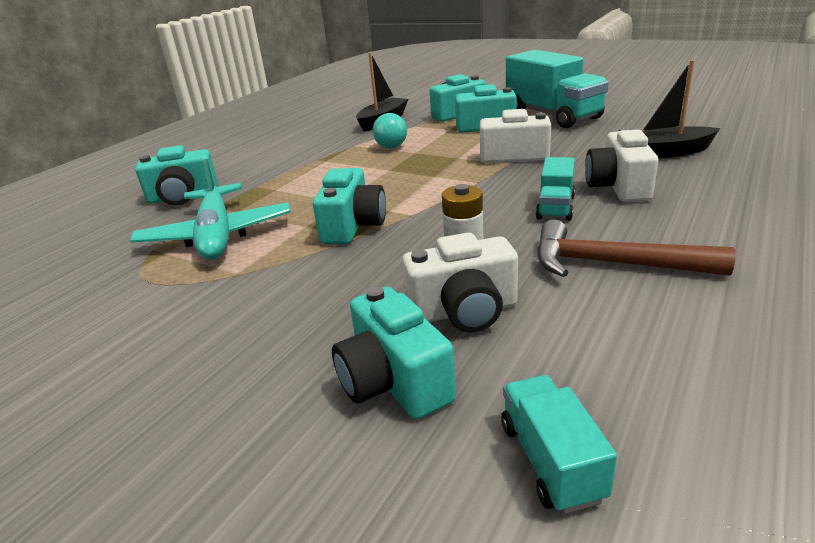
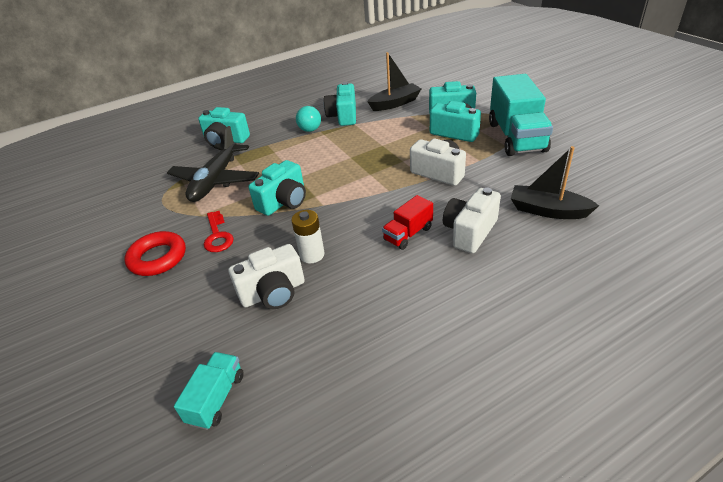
camera: 30 degrees right, 10 degrees up
turquoise plane [130,159,291,260] -> black plane [167,126,259,202]
turquoise camera [332,286,456,419] -> turquoise camera moved to [324,82,356,126]
turquoise ball [373,113,407,148] -> turquoise ball moved to [296,106,321,132]
white camera [402,232,518,332] -> white camera turned 45 degrees counterclockwise [229,244,305,309]
turquoise truck [536,157,575,221] -> red truck [382,195,433,250]
brown hammer [537,220,735,277] -> none
none -> red ring [125,231,186,276]
none -> red key [204,211,234,252]

